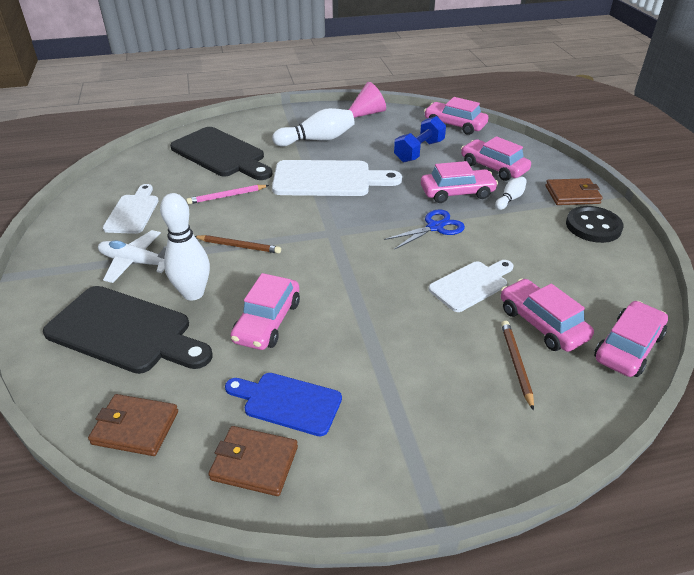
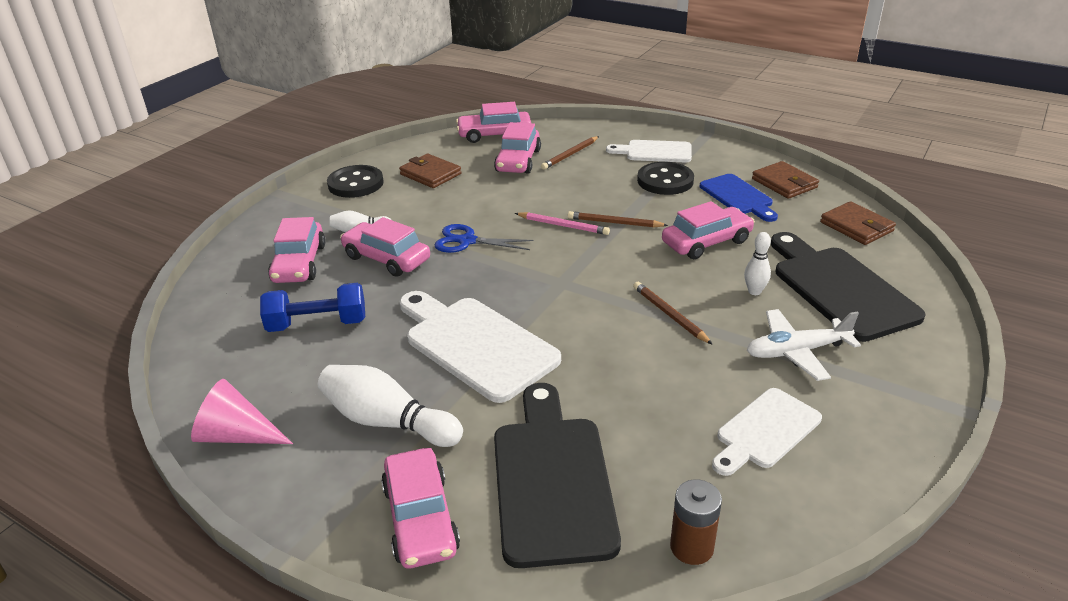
camera: 135 degrees left, 5 degrees down
white plane [98,230,167,283] -> white plane turned 105 degrees clockwise [747,309,861,381]
white bowling pin [160,193,210,301] -> white bowling pin [744,232,771,295], size x0.53
pink pencil [186,185,269,204] -> pink pencil moved to [515,212,610,235]
pink car [424,97,488,135] -> pink car moved to [381,448,460,568]
white cutting board [429,260,514,312] -> white cutting board moved to [606,140,692,162]
brown wallet [546,178,603,205] -> brown wallet moved to [399,154,461,188]
none -> brown pencil [568,211,668,228]
none -> black button [637,162,694,195]
none -> brown battery [670,479,722,565]

